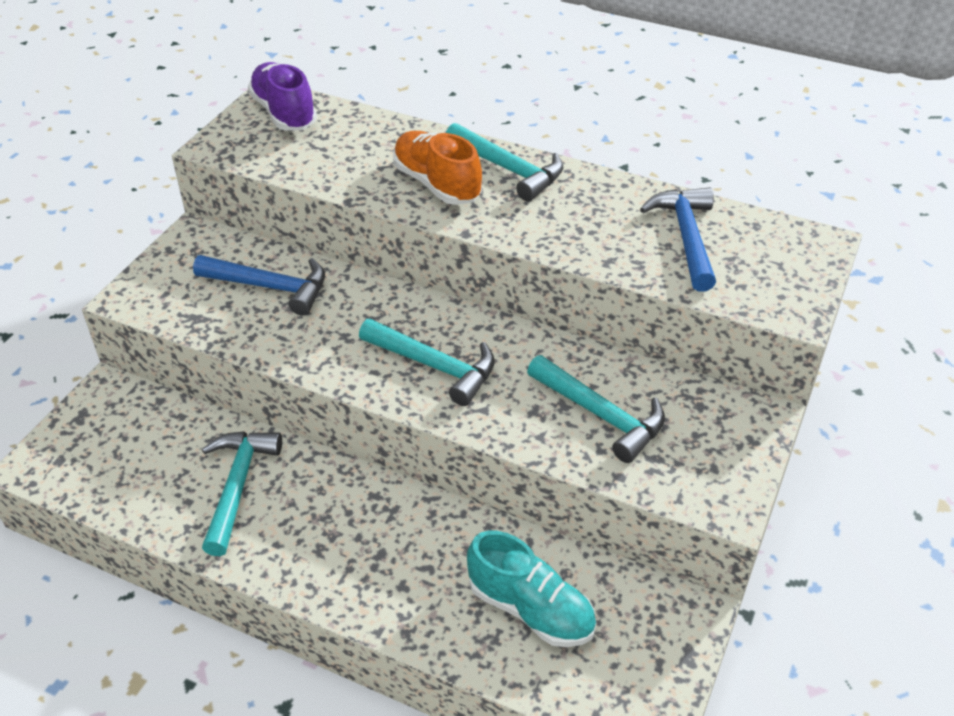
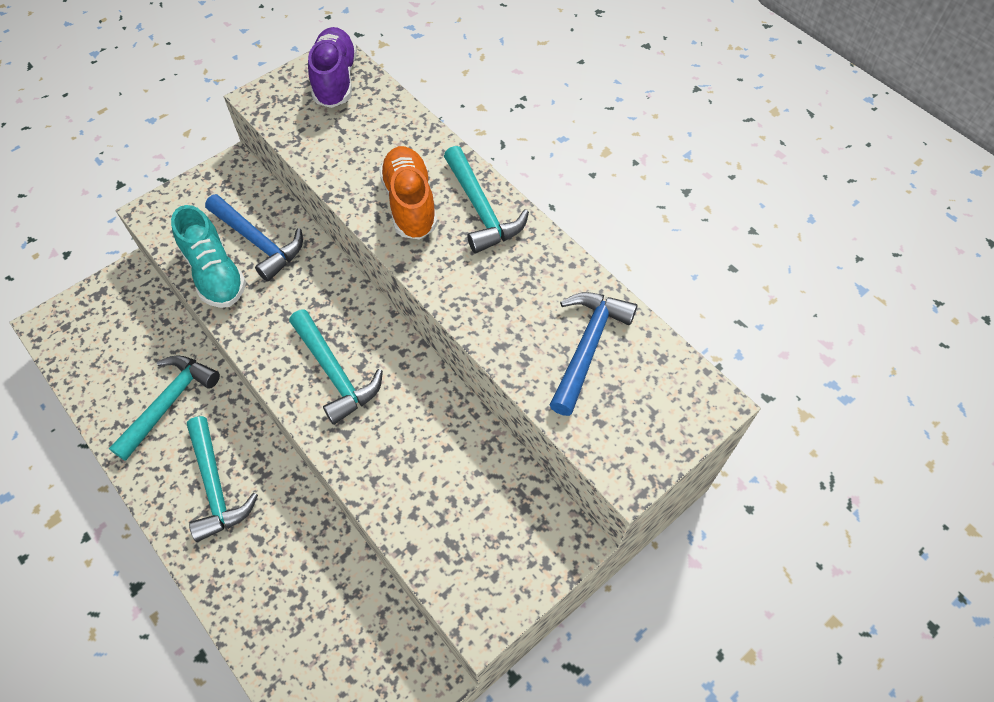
camera: 25 degrees right, 15 degrees up
turquoise shoe [467,531,596,647] -> turquoise shoe moved to [171,205,246,308]
turquoise hammer [527,355,665,463] -> turquoise hammer moved to [187,416,258,542]

